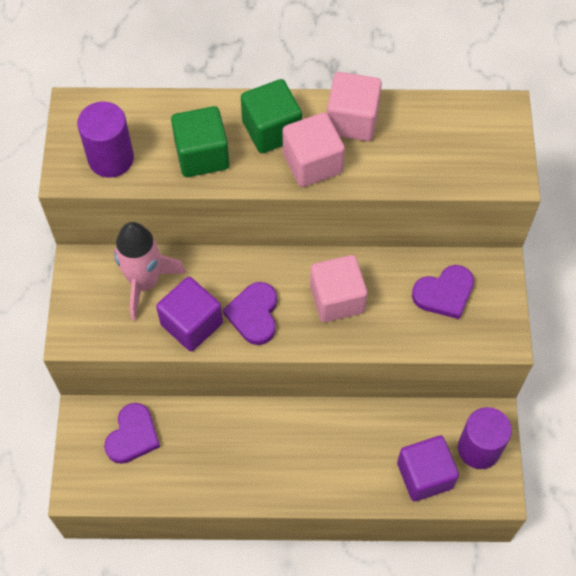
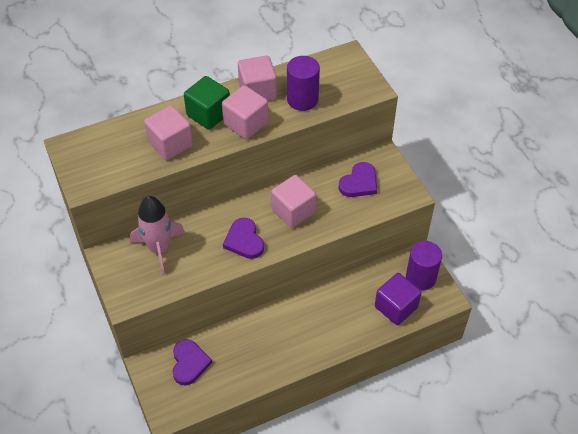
camera: 25 degrees left, 10 degrees down
purple cylinder [77,102,134,178] -> purple cylinder moved to [287,56,320,111]
purple cube [156,277,223,351] -> none
green cube [171,106,230,177] -> pink cube [144,105,193,160]

